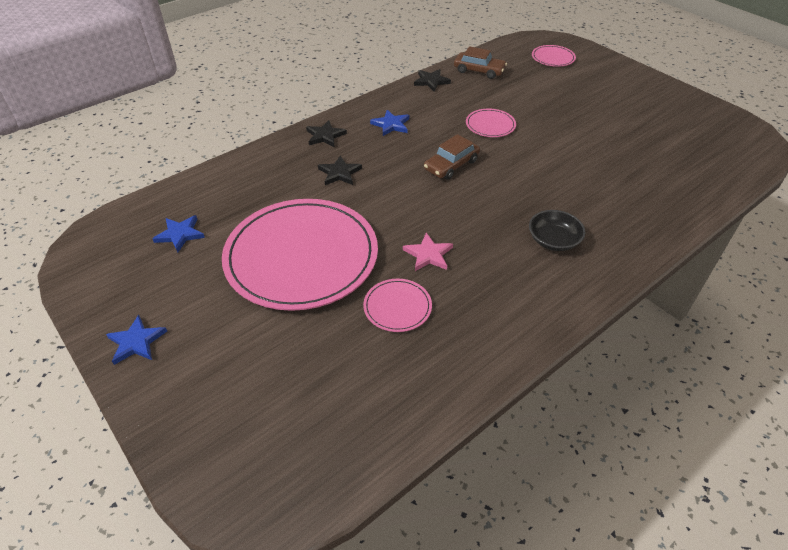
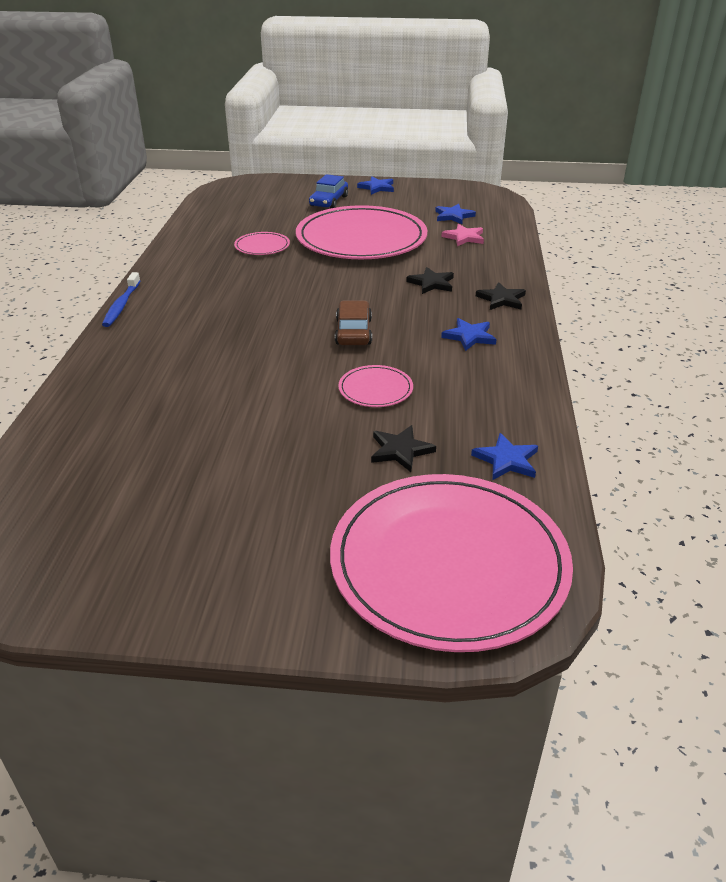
camera: 135 degrees right, 10 degrees down
pink star [403,233,453,271] -> pink star moved to [441,224,484,246]
black star [414,69,451,91] -> black star moved to [371,425,436,472]
brown car [454,46,507,79] -> blue star [471,433,538,480]
black bowl [529,210,585,251] -> none
pink plate [532,45,576,67] -> pink plate [330,474,573,652], size x2.42
none -> blue toothbrush [102,272,141,327]
none -> blue car [309,174,348,208]

